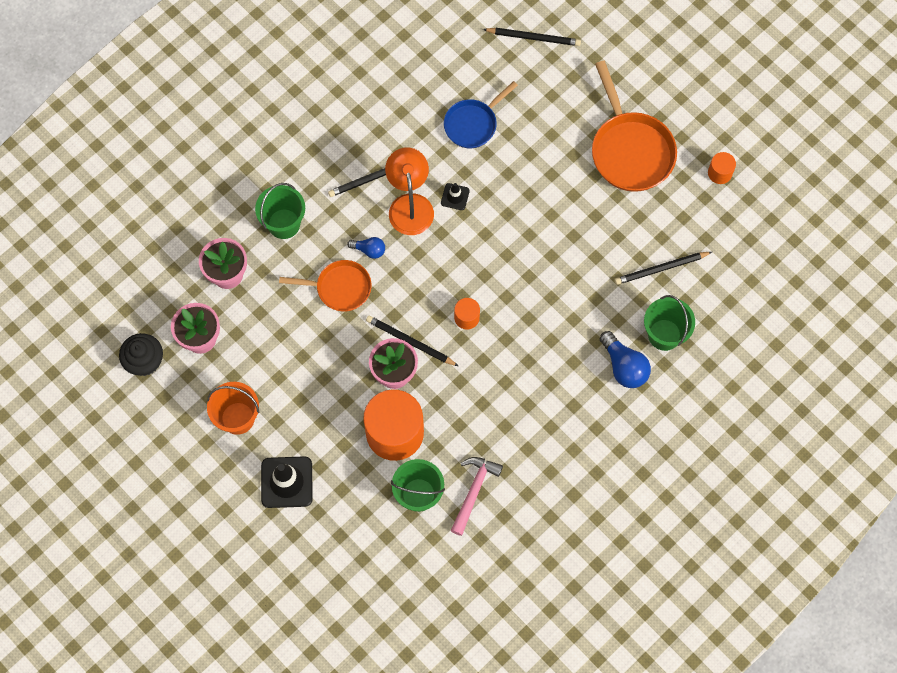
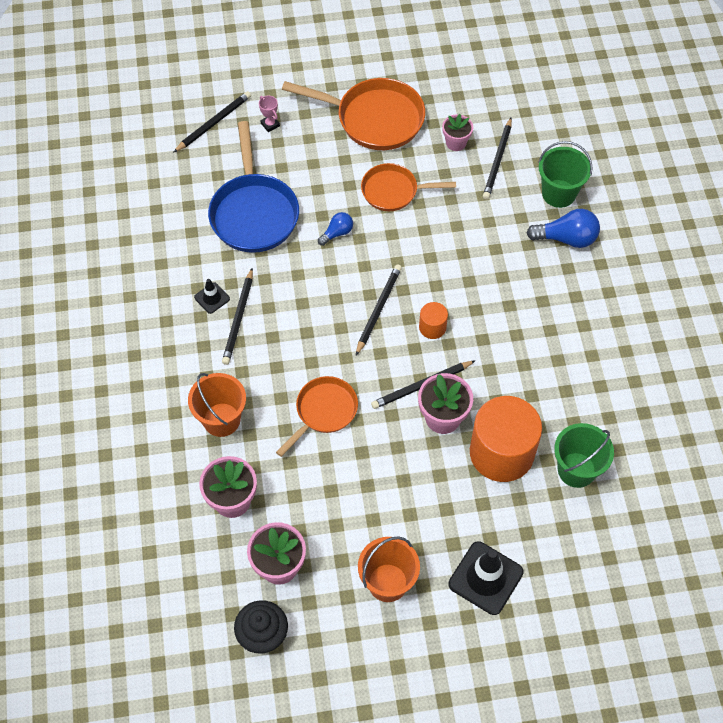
camera: 55 degrees left, 10 degrees down
green bucket [255,183,305,239] -> orange bucket [188,373,246,437]
blue light bulb [347,237,385,259] -> blue light bulb moved to [318,212,353,246]
orange lamp [385,148,434,235] -> none
black traffic cone [441,183,470,210] -> black traffic cone moved to [194,279,230,314]
blue pan [444,81,518,148] -> blue pan [208,121,299,253], size x1.59
pink hammer [451,457,503,536] -> none
orange cylinder [708,152,736,184] -> none
none -> pink trophy [259,96,280,132]
none -> black pencil [356,264,402,355]
none -> orange pan [361,163,456,211]
none -> pink flower pot [442,114,473,151]

